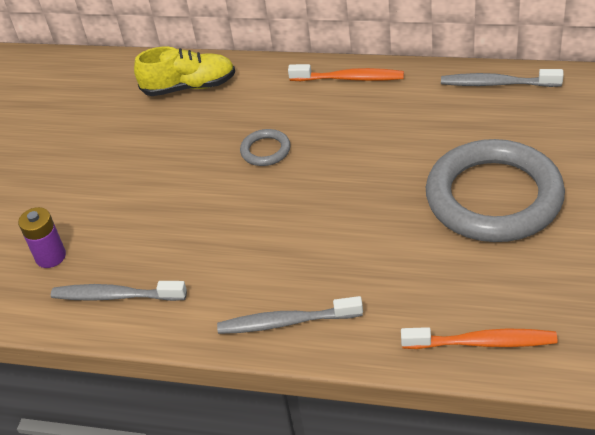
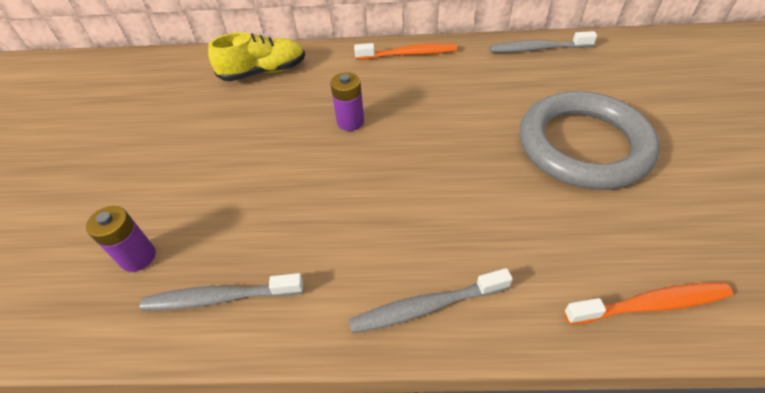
camera: 15 degrees left, 5 degrees up
grey ring [240,129,291,166] -> purple battery [330,72,364,131]

